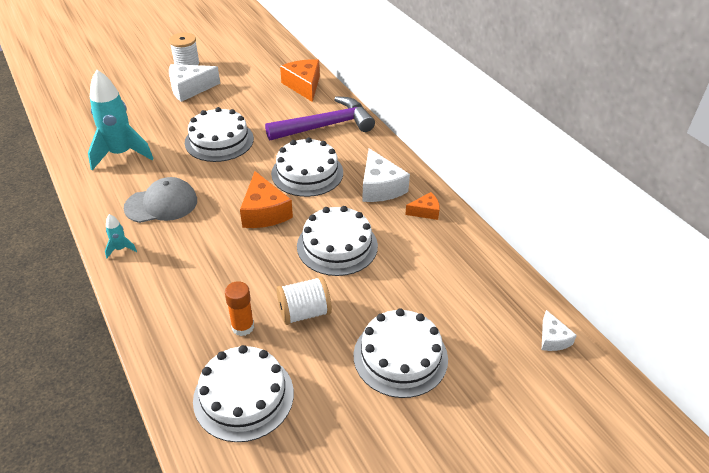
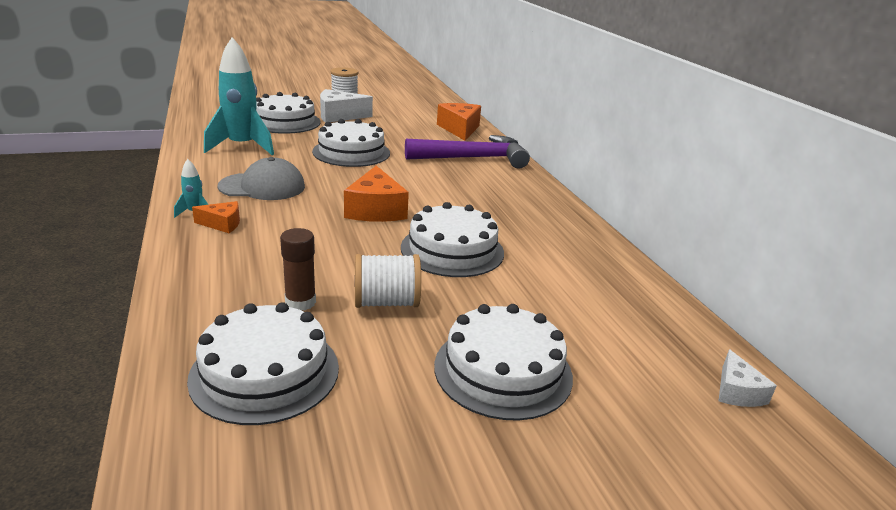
camera: 10 degrees right, 15 degrees down
orange glue stick [225,281,254,336] -> brown glue stick [280,228,316,311]
white cake [271,137,343,197] -> white cake moved to [256,92,320,134]
white cheese [362,148,410,202] -> none
orange cheese [405,192,440,220] -> orange cheese moved to [192,201,240,233]

